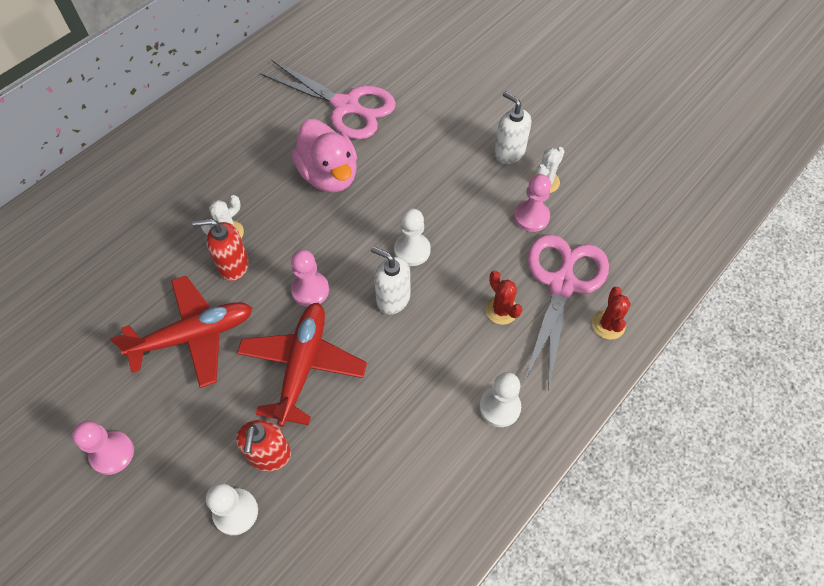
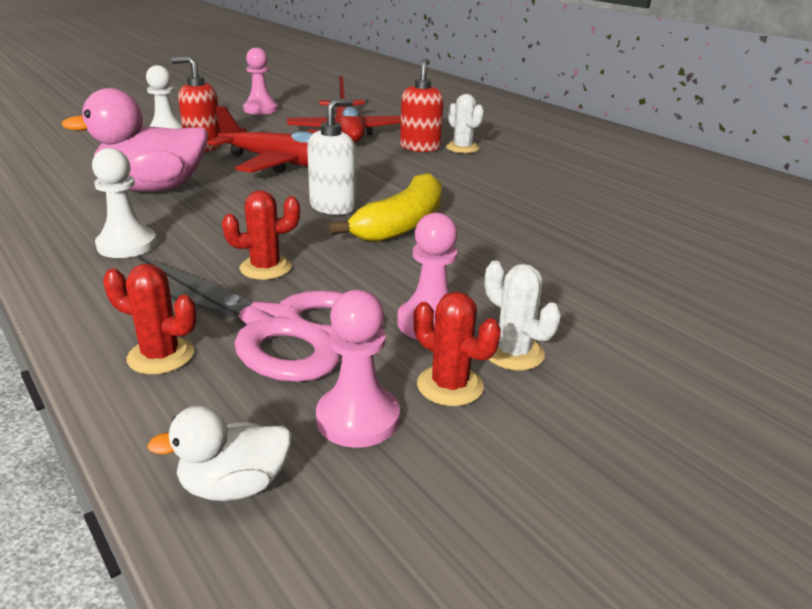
camera: 100 degrees right, 30 degrees down
pink scissors [260,60,396,139] -> none
pink pawn [291,250,329,307] -> pink pawn moved to [316,290,400,448]
pink duck [292,119,357,192] -> pink duck moved to [61,88,208,192]
white pawn [394,209,431,266] -> yellow banana [329,173,442,242]
white soap dispenser [494,91,531,164] -> none
none -> white duck [147,405,292,501]
none -> red cactus [413,291,501,406]

